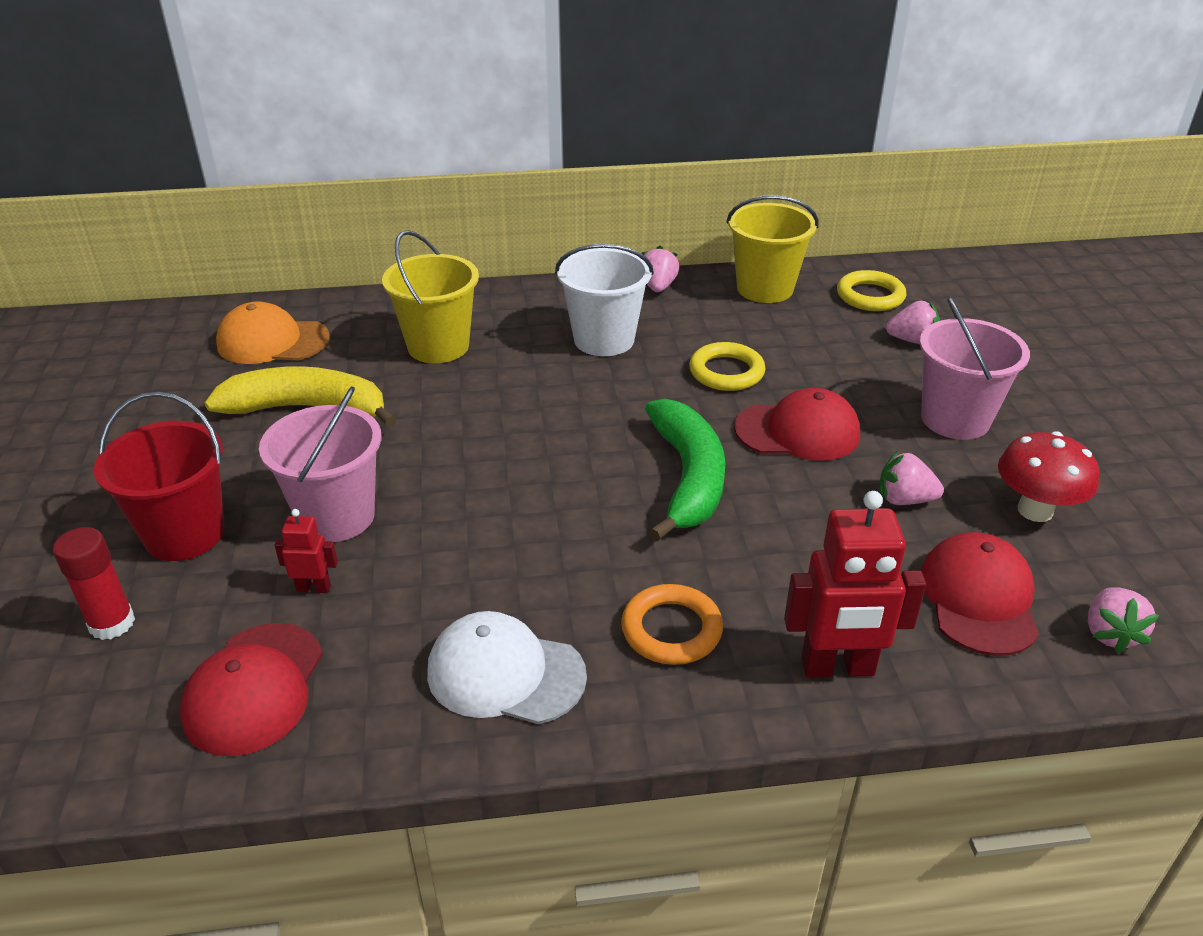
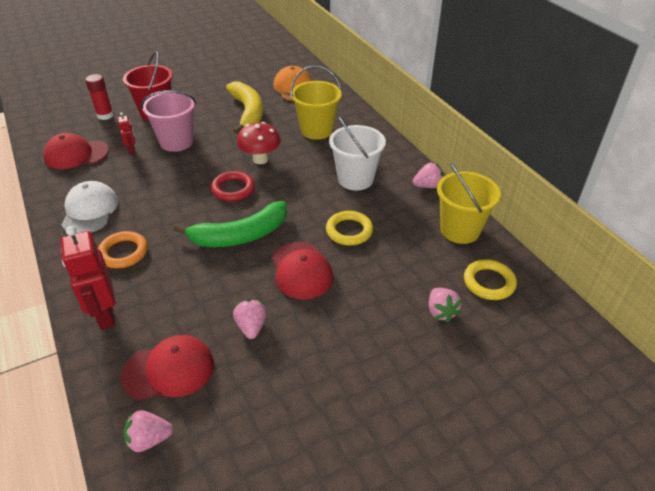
camera: 70 degrees right, 5 degrees up
pink bucket [920,296,1030,440] -> none
red mushroom [998,431,1099,522] -> red mushroom moved to [237,122,281,164]
none -> red ring [211,171,255,201]

